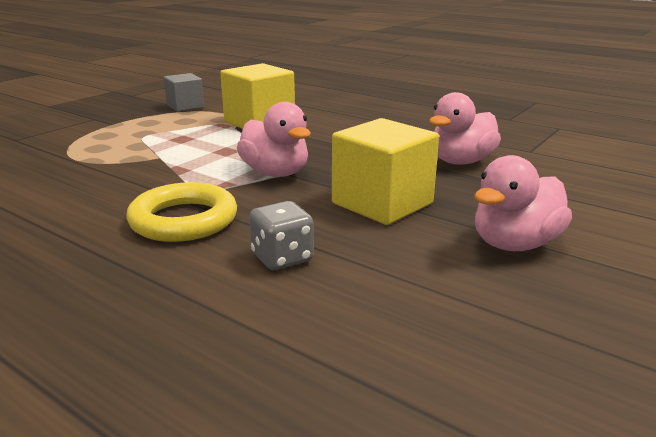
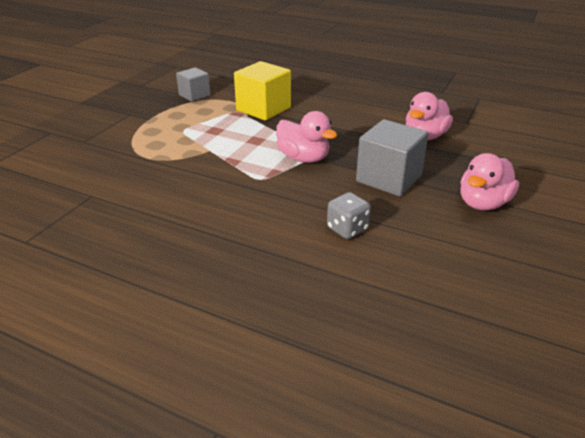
camera: 10 degrees left, 10 degrees up
yellow ring [126,182,237,242] -> none
yellow cube [332,118,439,225] -> grey cube [356,119,429,196]

